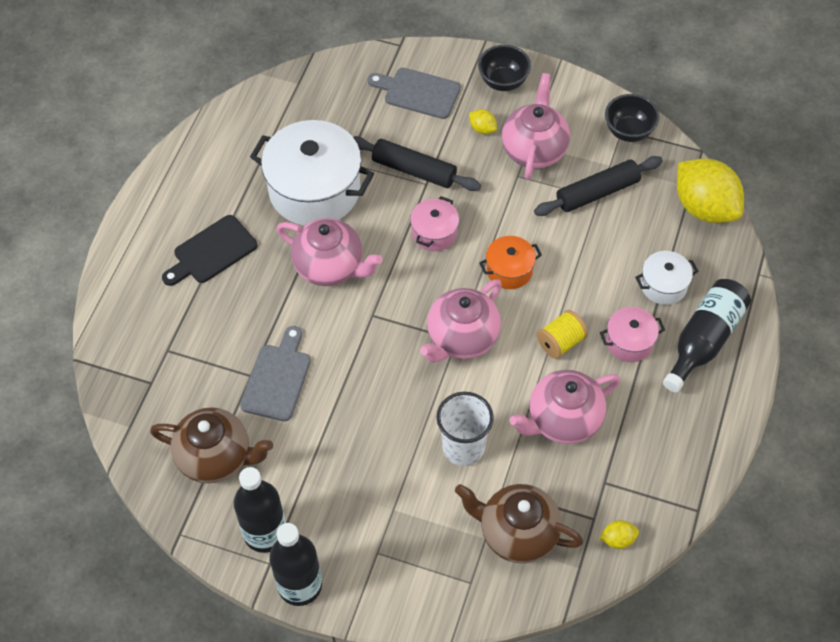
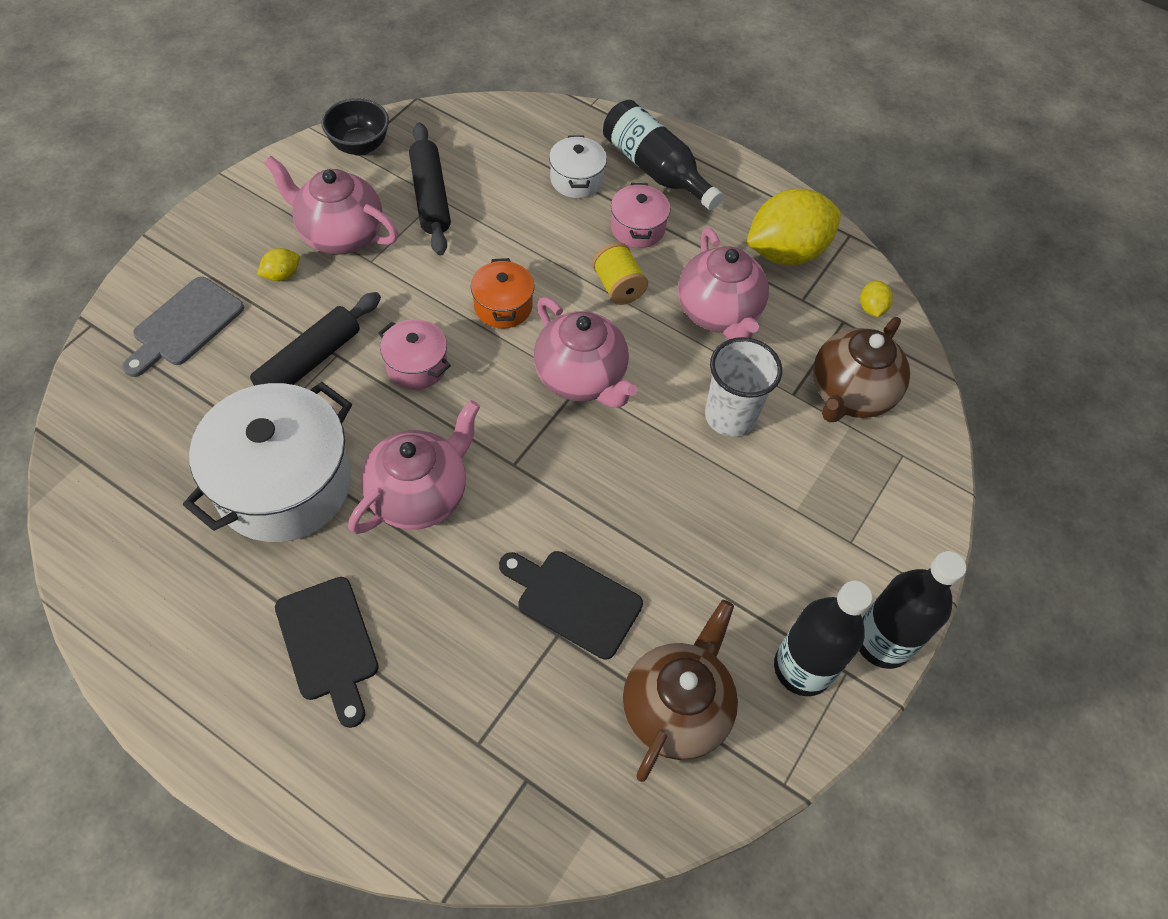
camera: 80 degrees left, 0 degrees up
grey cutting board [240,326,311,421] -> black cutting board [499,551,643,660]
black bowl [478,45,531,91] -> none
yellow lemon [677,159,744,223] -> yellow lemon moved to [746,189,841,265]

